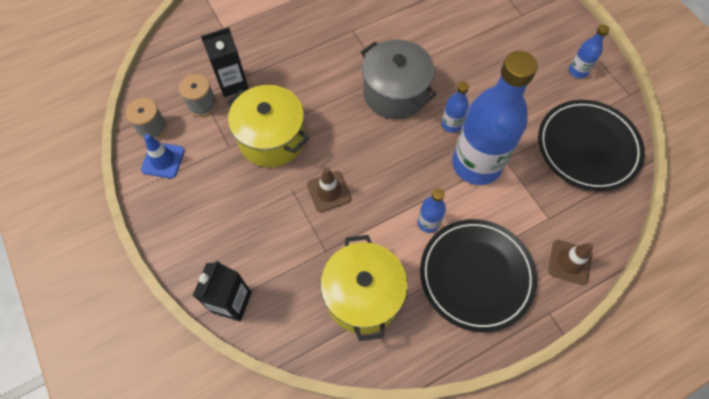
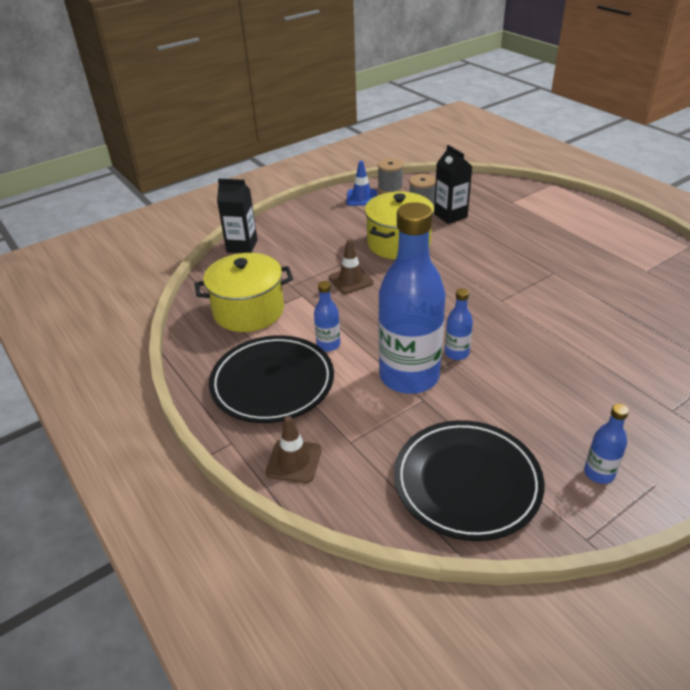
camera: 85 degrees right, 25 degrees down
grey pot [361,39,436,119] -> none

